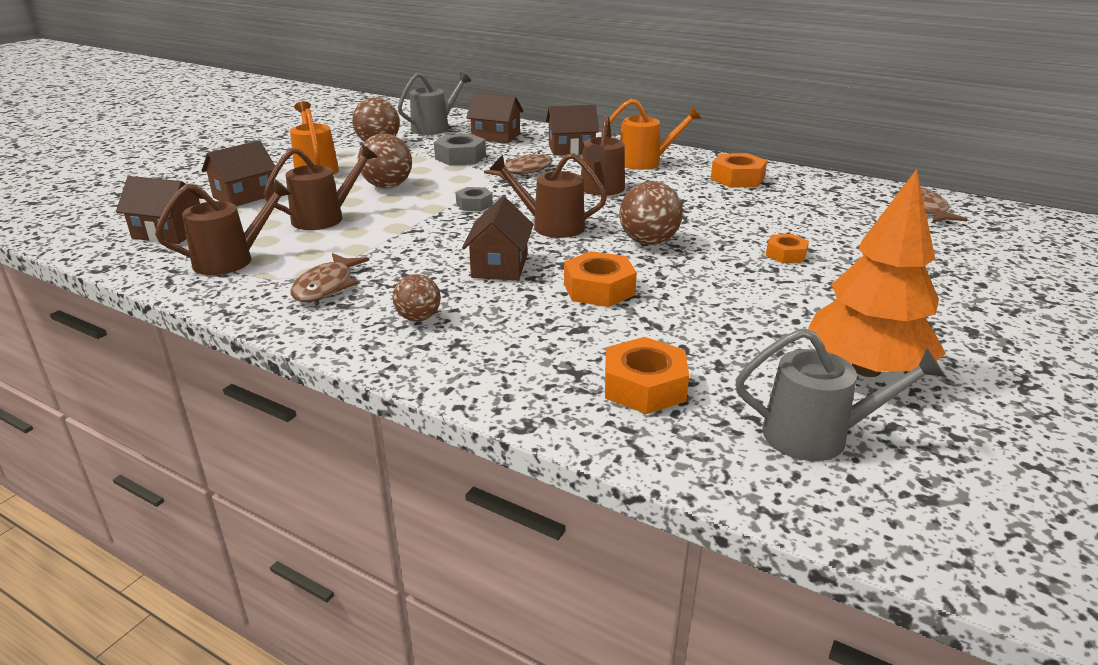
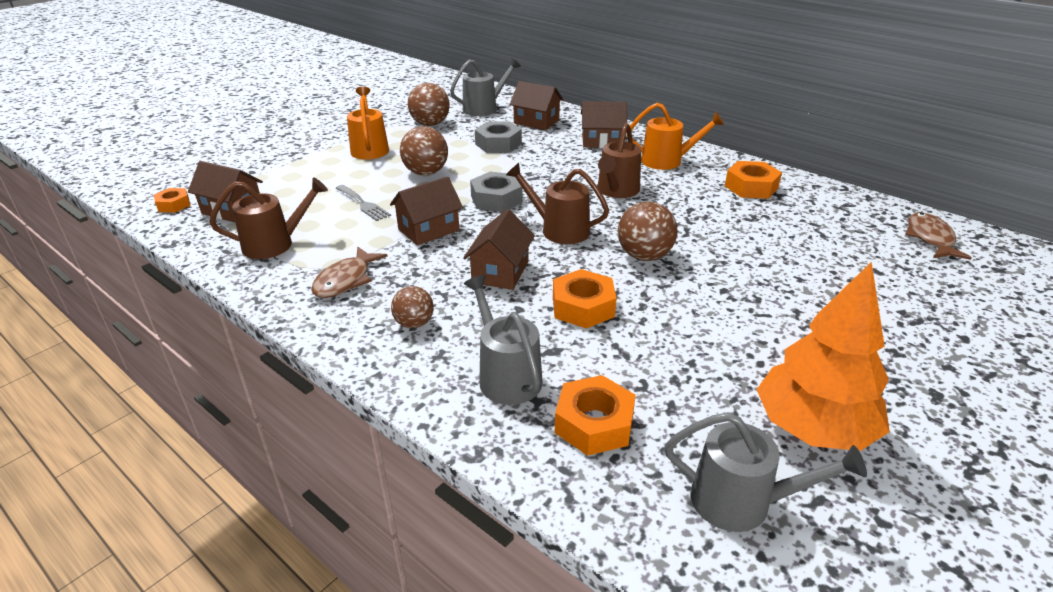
camera: 10 degrees right, 5 degrees up
brown house [201,140,275,206] -> brown house moved to [390,176,463,245]
brown watering can [264,144,377,230] -> grey fork [336,185,391,221]
grey nut [456,187,493,211] -> grey nut [470,172,523,212], size x1.60
brown fish [484,152,553,181] -> none
orange nut [766,234,809,263] -> orange nut moved to [154,188,190,213]
none -> grey watering can [464,275,543,405]

